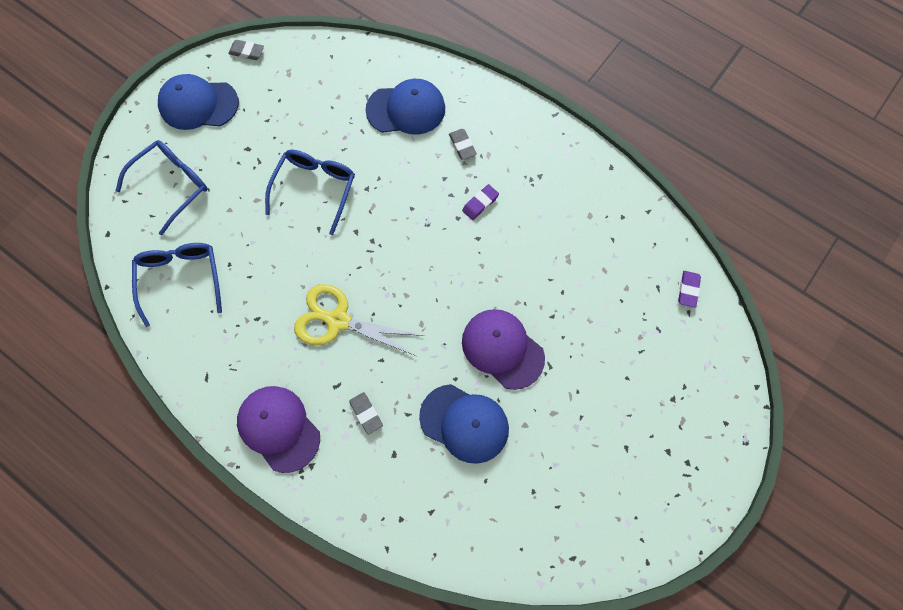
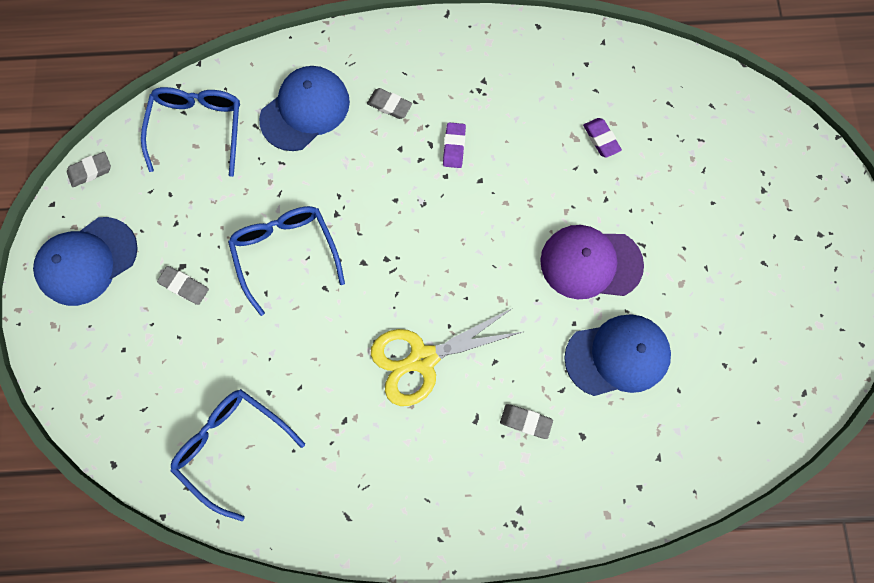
camera: 40 degrees left, 5 degrees up
blue glasses [116,140,208,235] -> blue glasses moved to [141,87,240,177]
purple cap [237,386,320,473] -> none
purple eraser [678,271,701,308] -> purple eraser moved to [583,118,622,158]
none -> grey eraser [157,266,209,305]

